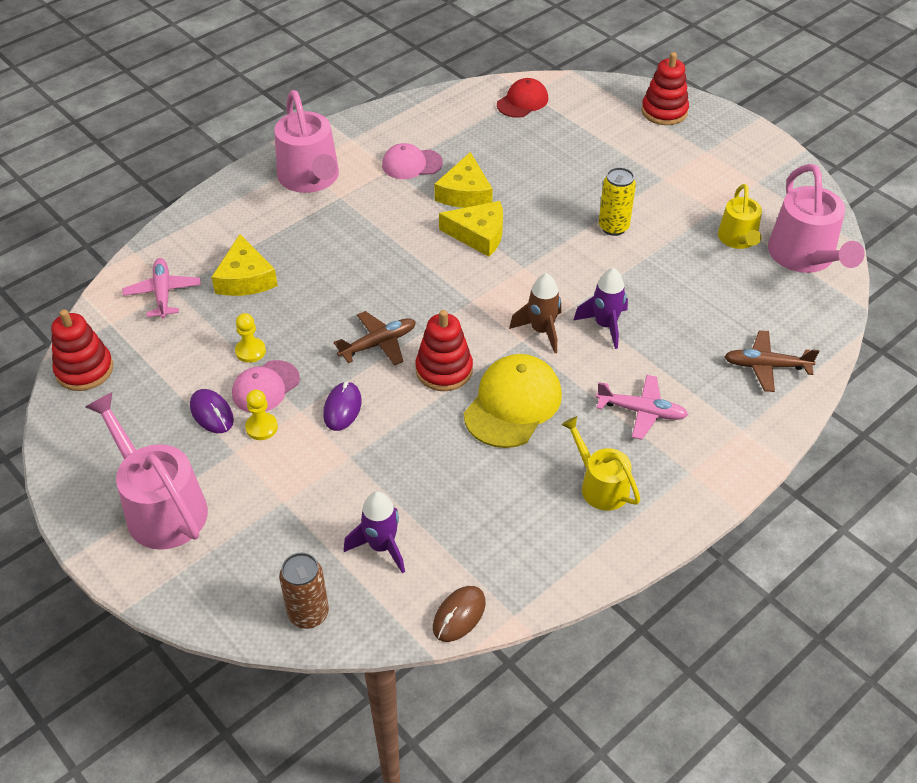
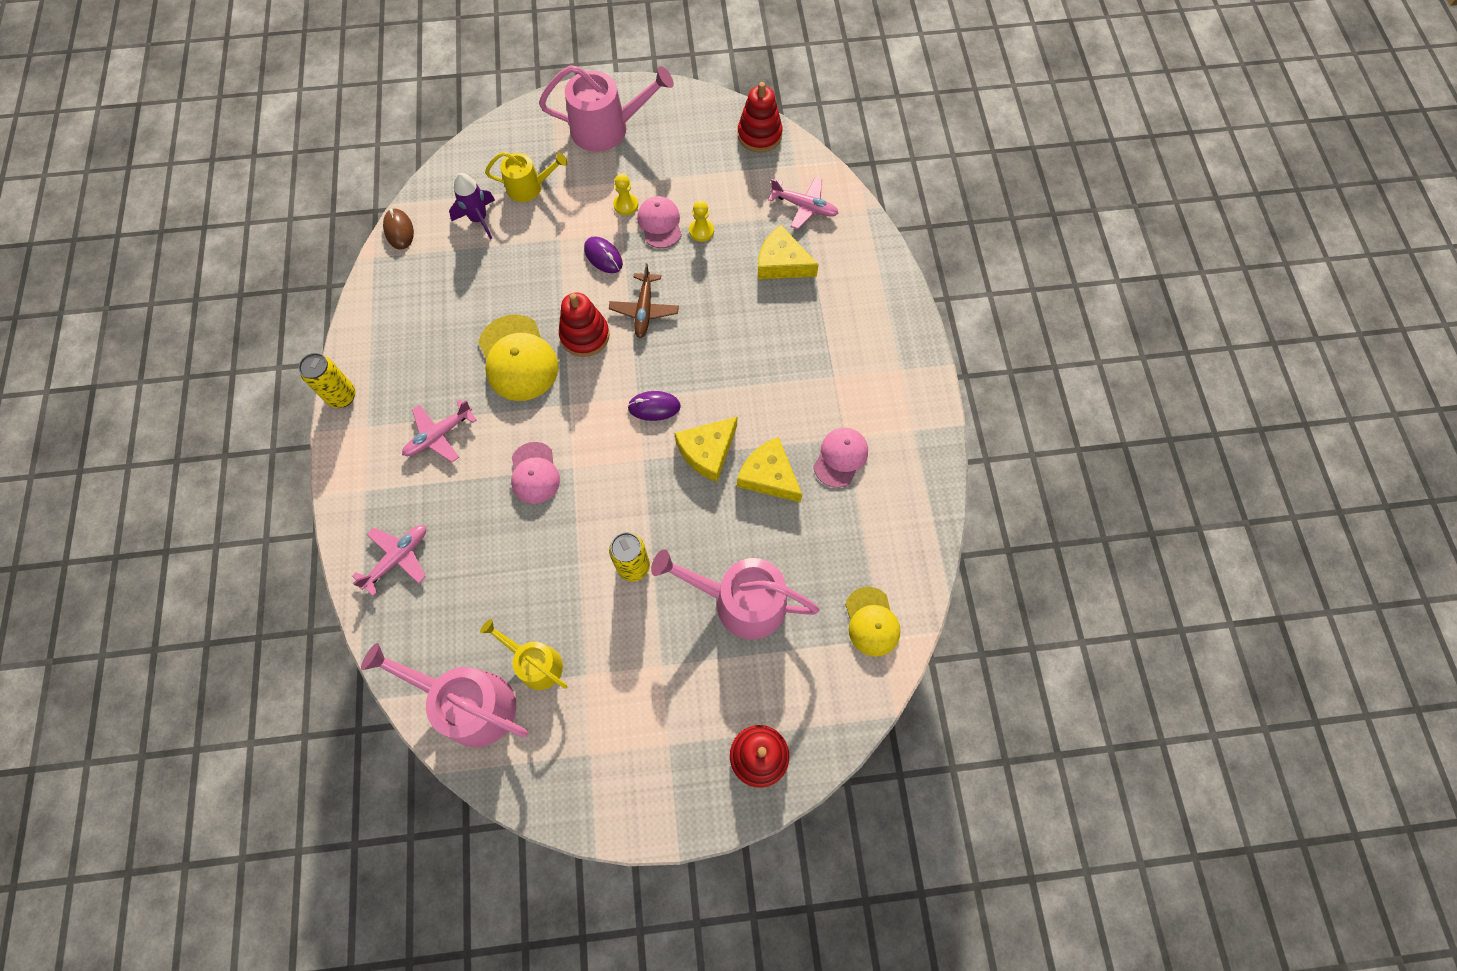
camera: 125 degrees right, 20 degrees up
purple mouse [190,389,234,433] -> purple mouse moved to [627,391,681,421]
pink watering can [274,90,339,193] -> pink watering can moved to [651,549,819,640]
brown can [279,552,329,629] -> none
red cap [497,78,548,118] -> yellow cap [845,587,901,657]
brown rocket [509,273,561,353] -> none
yellow watering can [561,416,640,511] -> yellow watering can moved to [485,152,567,202]
purple rocket [573,268,628,349] -> pink cap [511,442,560,504]
brown plane [724,330,819,392] -> pink plane [352,525,426,596]
none -> yellow can [299,353,356,408]

